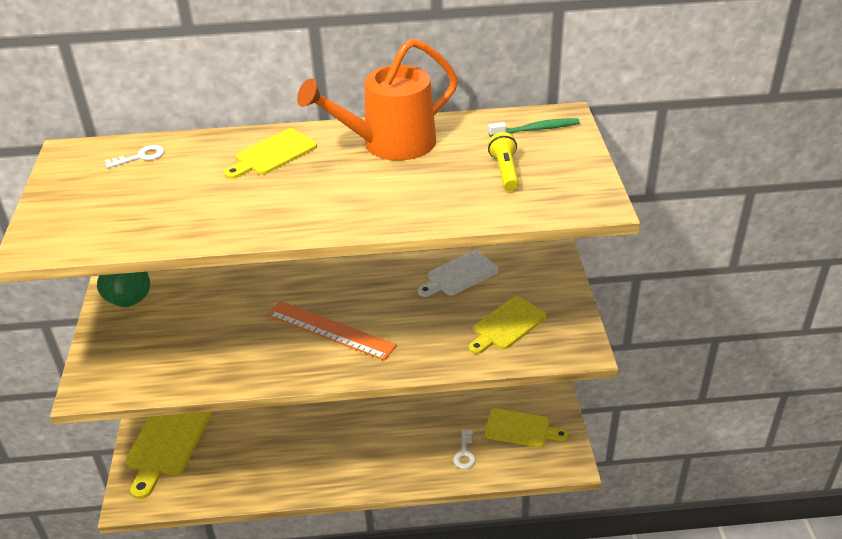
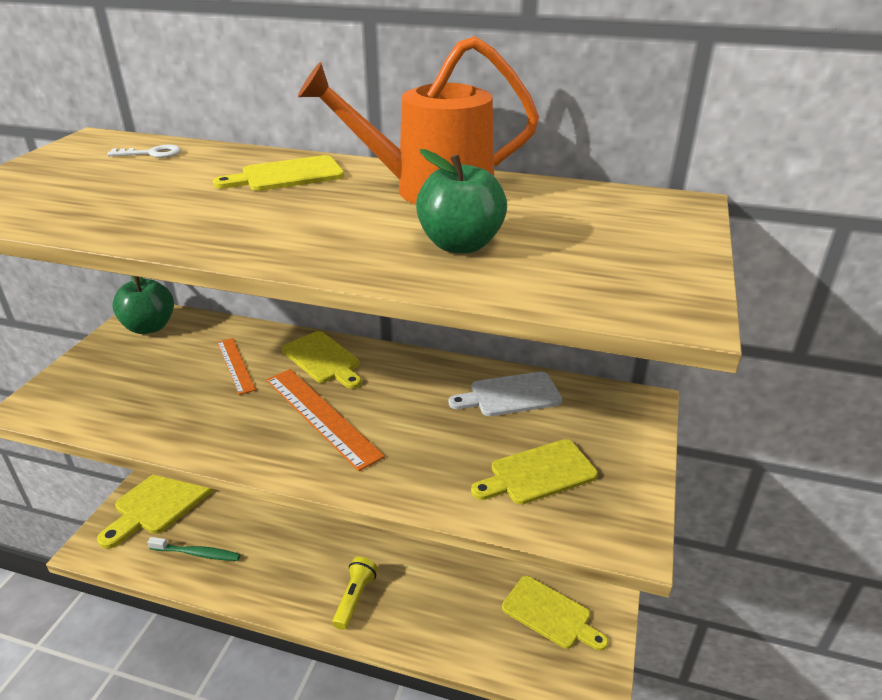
camera: 20 degrees right, 5 degrees down
white key [453,429,476,469] -> none
green toothbrush [488,118,579,137] -> green toothbrush moved to [147,537,241,561]
yellow flashlight [488,132,519,191] -> yellow flashlight moved to [332,557,378,630]
none -> orange ruler [217,338,256,395]
none -> yellow cutting board [282,331,362,389]
none -> green apple [416,149,507,253]

